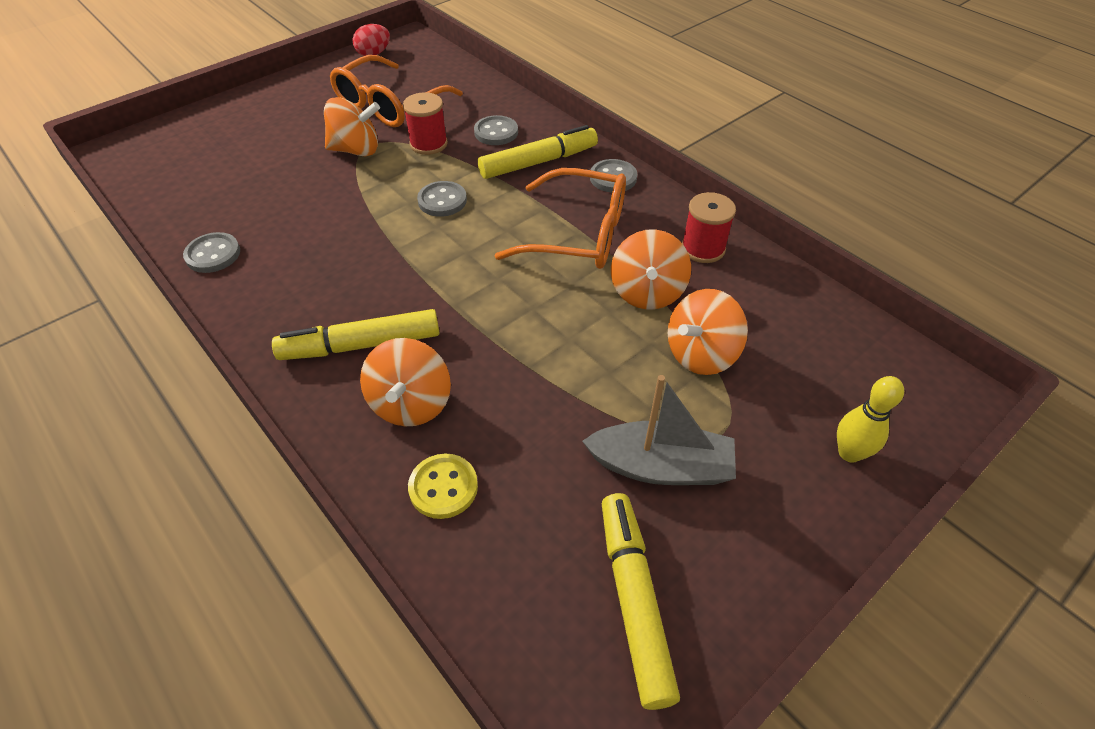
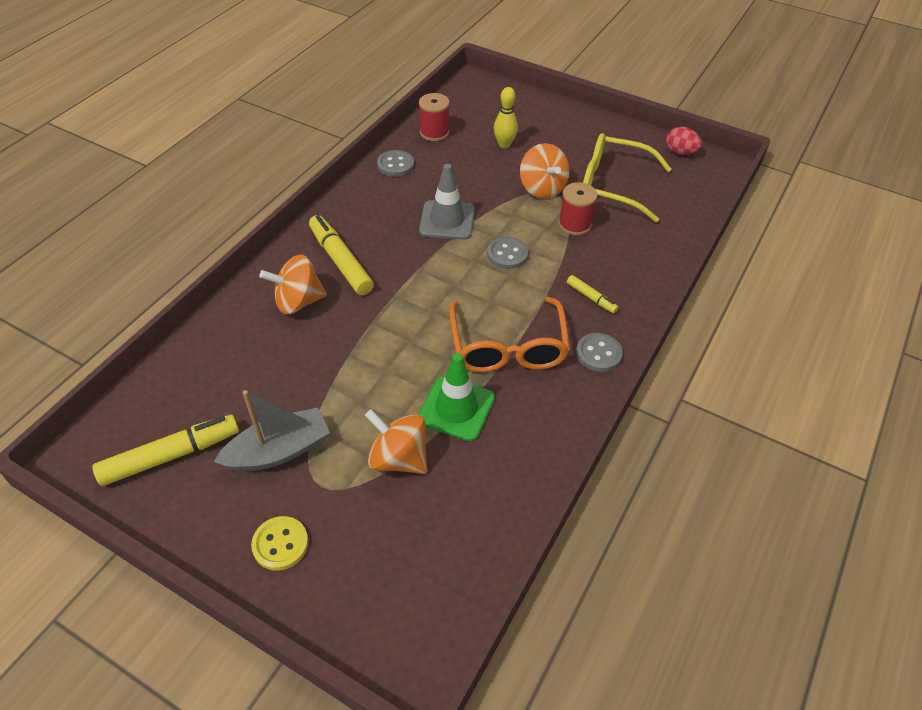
camera: 70 degrees right, 0 degrees up
orange glasses [330,55,463,127] -> yellow glasses [583,133,672,222]
yellow button [408,454,478,519] -> yellow button moved to [251,516,308,571]
grey button [474,115,518,145] -> none
yellow marker [478,125,598,179] -> yellow marker [567,275,619,313], size x0.51
grey boat [582,375,736,485] -> grey boat turned 105 degrees counterclockwise [214,390,330,472]
orange spinning top [611,229,691,309] -> green traffic cone [418,353,495,441]
red spool [682,192,736,263] -> red spool moved to [419,93,449,141]
yellow bowling pin [837,376,904,463] -> yellow bowling pin moved to [494,87,518,148]
none -> grey traffic cone [419,164,475,240]

